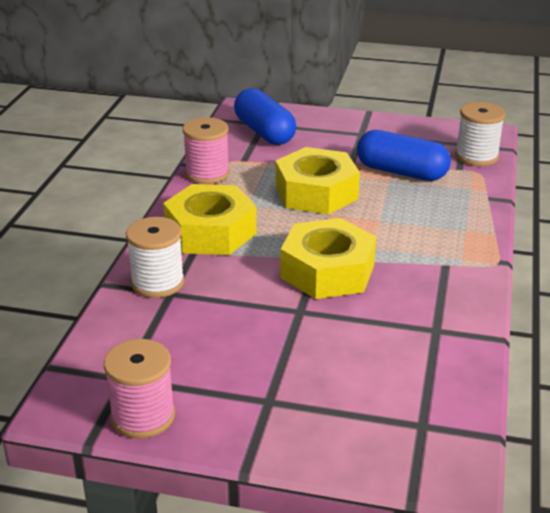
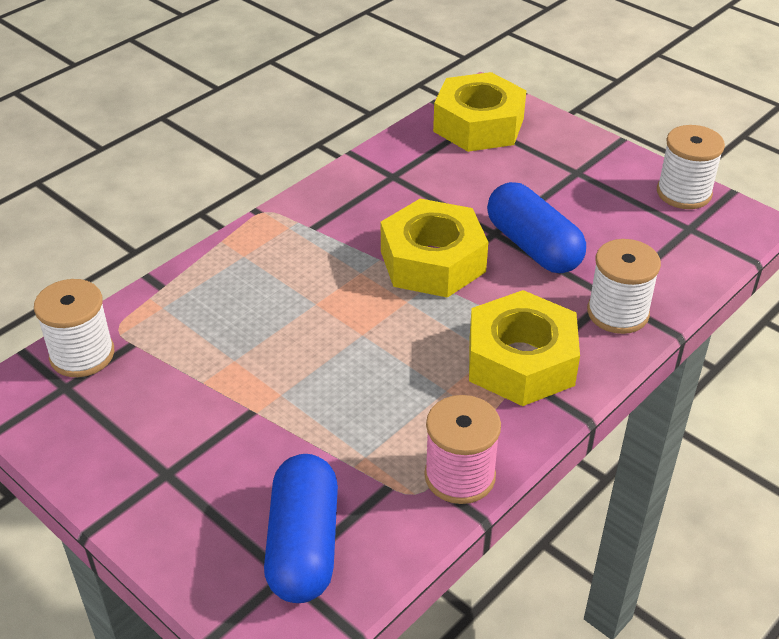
camera: 150 degrees left, 10 degrees up
pink spool [104,339,175,439] -> white spool [657,125,725,209]
yellow nut [275,147,360,215] -> yellow nut moved to [433,72,526,152]
blue capsule [357,130,451,181] -> blue capsule moved to [487,182,586,273]

